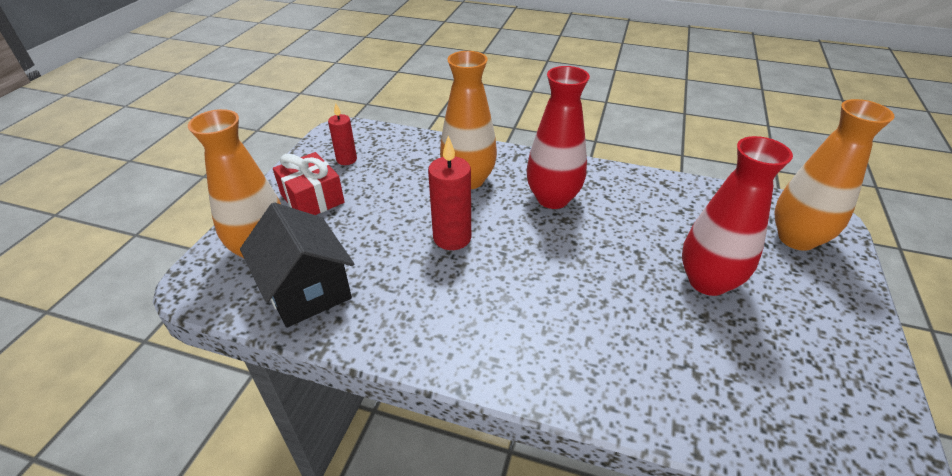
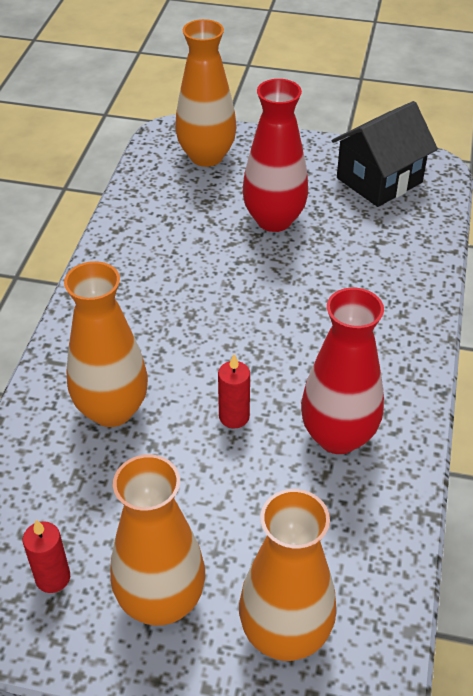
camera: 95 degrees left, 5 degrees up
black house [240,202,354,328] -> black house moved to [332,101,438,207]
red gift [273,152,345,215] -> orange vase [110,454,205,626]
red candle [428,136,471,250] -> red candle [218,354,250,428], size x0.64
red vase [527,66,590,209] -> red vase moved to [301,287,384,454]

